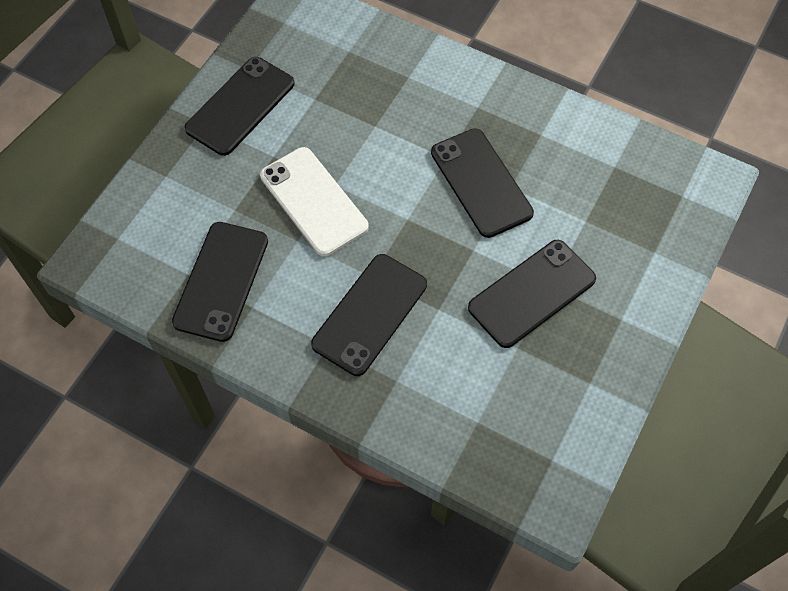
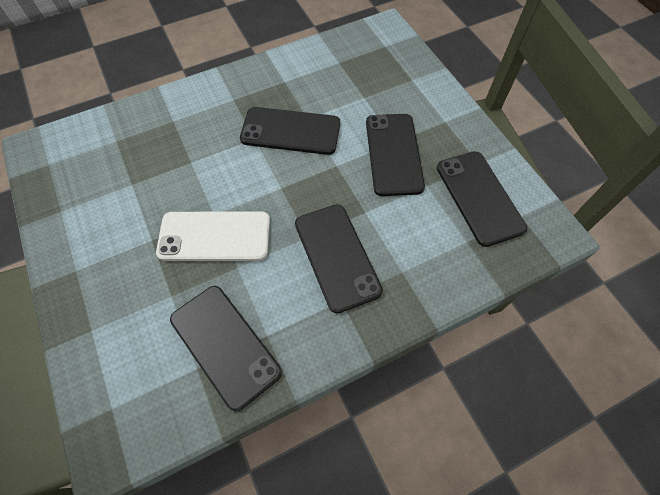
camera: 55 degrees left, 0 degrees up
black phone [184,57,294,156] -> black phone moved to [437,151,527,247]

